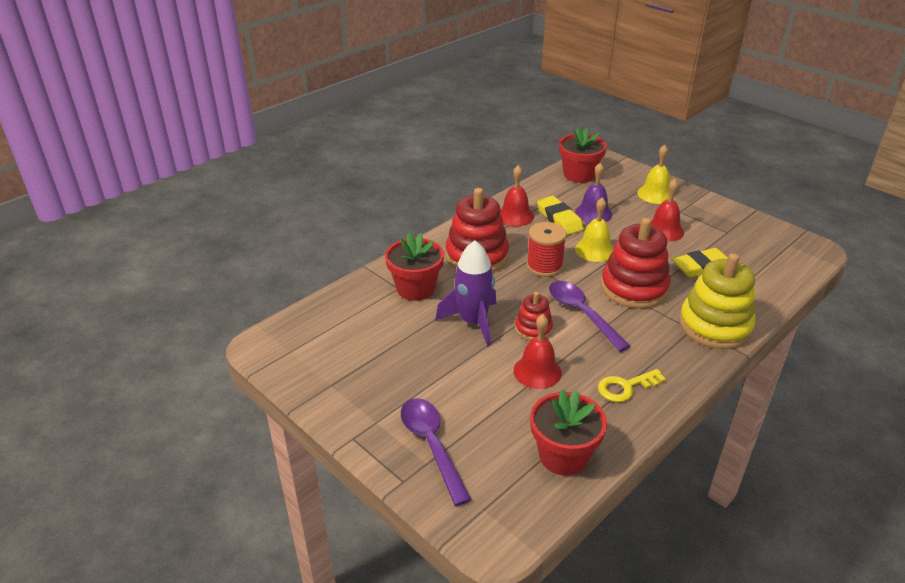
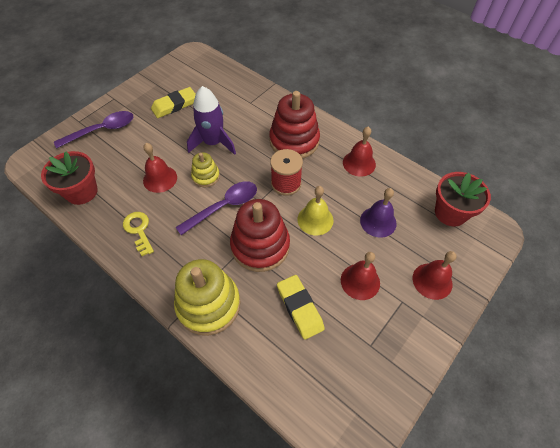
camera: 85 degrees right, 20 degrees up
red flower pot [385,232,444,301] -> none
red stacking toy [515,292,553,340] -> yellow stacking toy [191,152,220,187]
yellow eraser [537,196,584,235] -> yellow eraser moved to [151,87,196,118]
yellow bell [637,145,674,204] -> red bell [413,251,457,300]

